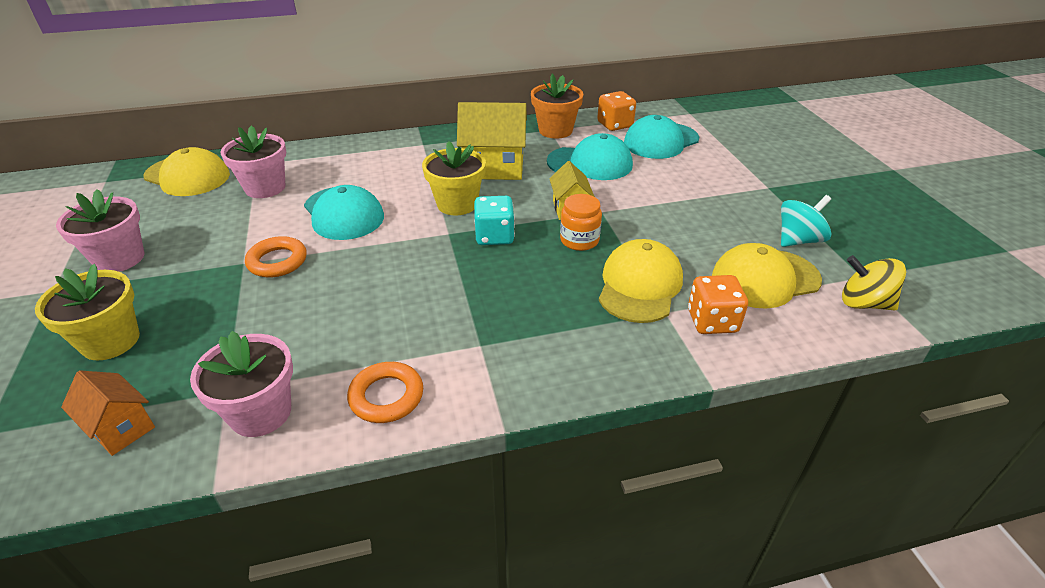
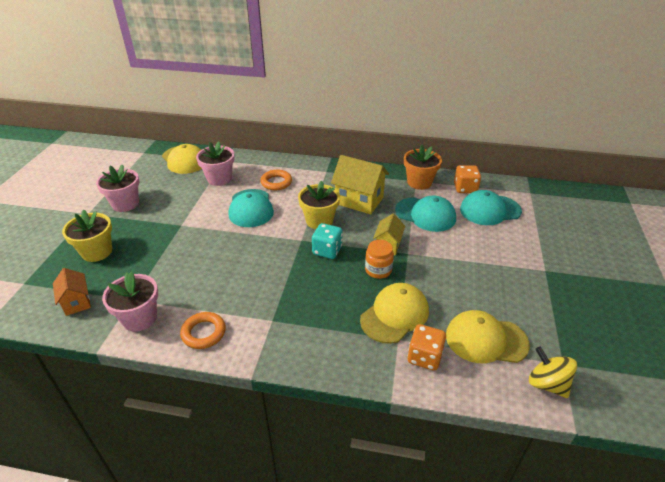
camera: 25 degrees right, 0 degrees up
orange ring [245,236,307,277] -> orange ring moved to [260,170,292,190]
turquoise spinning top [781,195,832,247] -> none

